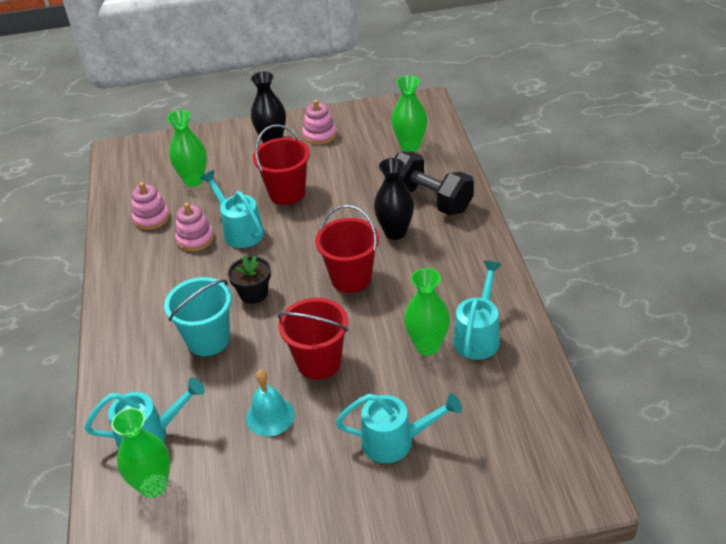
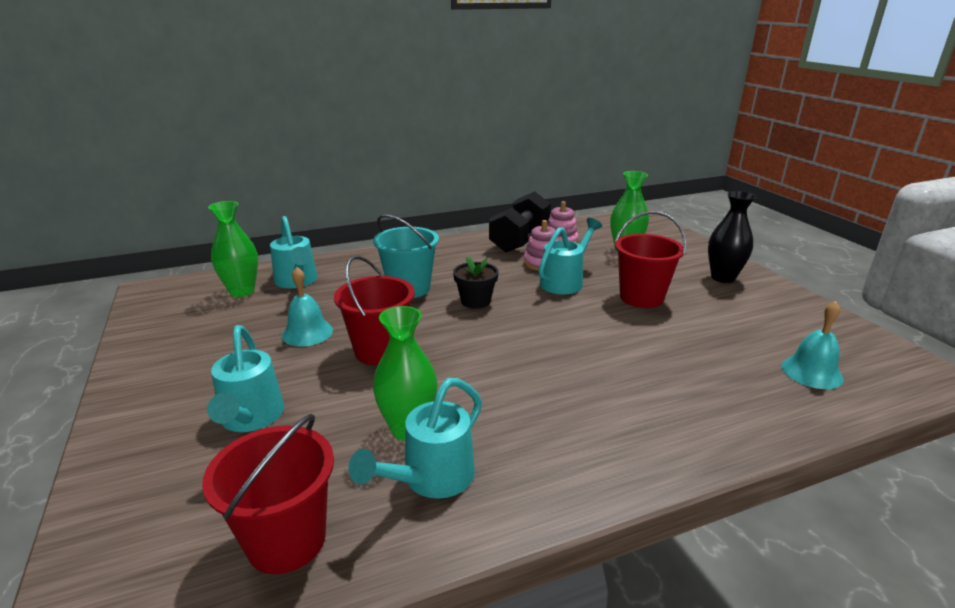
camera: 75 degrees right, 15 degrees down
pink stacking toy [303,100,336,145] -> none
red bucket [315,205,379,293] -> red bucket moved to [202,414,334,574]
black vase [374,158,414,240] -> none
green vase [391,75,428,152] -> turquoise bell [782,301,843,389]
black dumbbell [395,151,474,215] -> black dumbbell moved to [489,191,551,252]
turquoise watering can [453,261,502,360] -> turquoise watering can turned 120 degrees clockwise [348,378,482,499]

